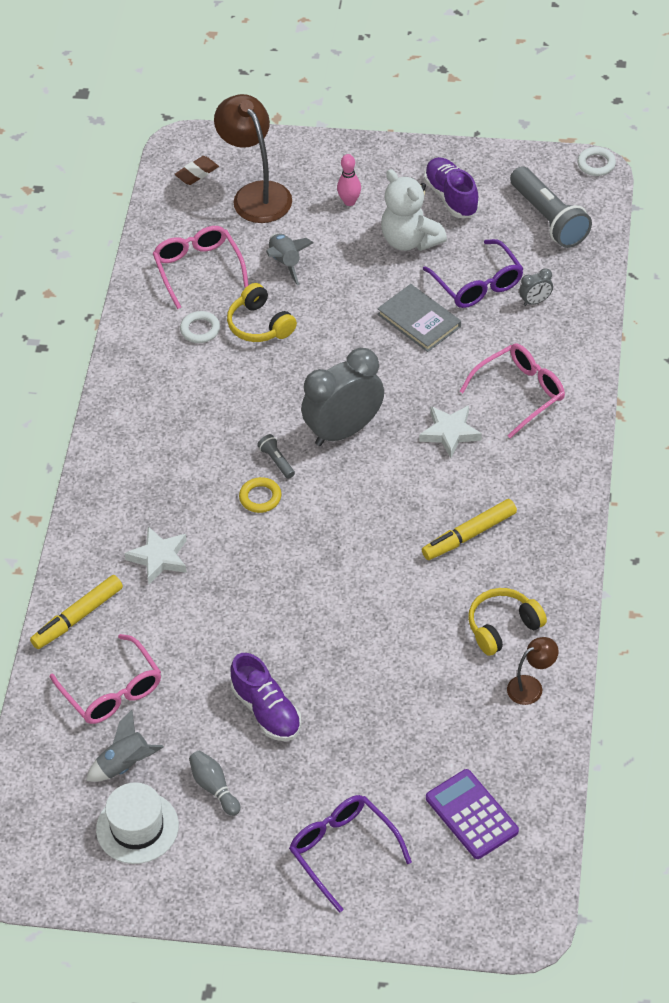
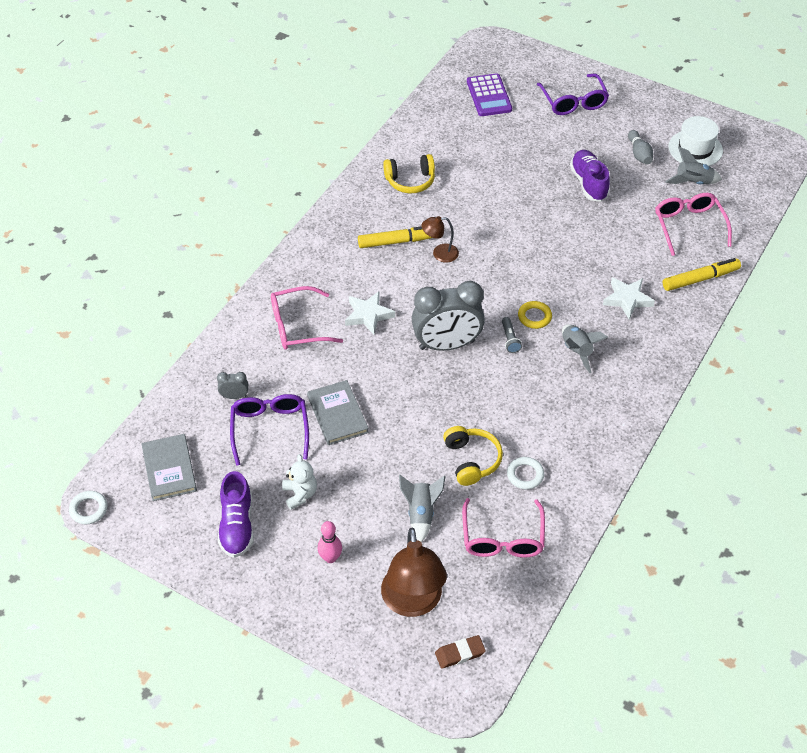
camera: 160 degrees left, 0 degrees up
white teddy bear [381,169,447,251] -> white teddy bear [282,454,317,510], size x0.61
brown lamp [507,637,559,705] -> brown lamp moved to [421,216,459,263]
grey flashlight [510,166,592,248] -> grey book [141,434,197,501]
none -> grey rocket [562,324,608,373]

